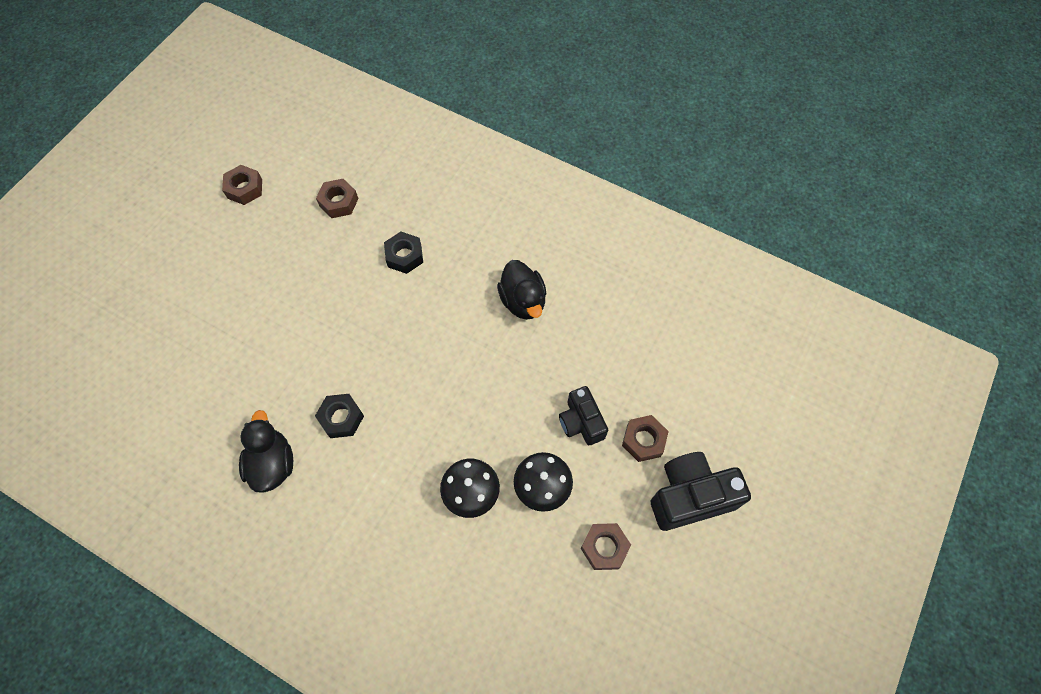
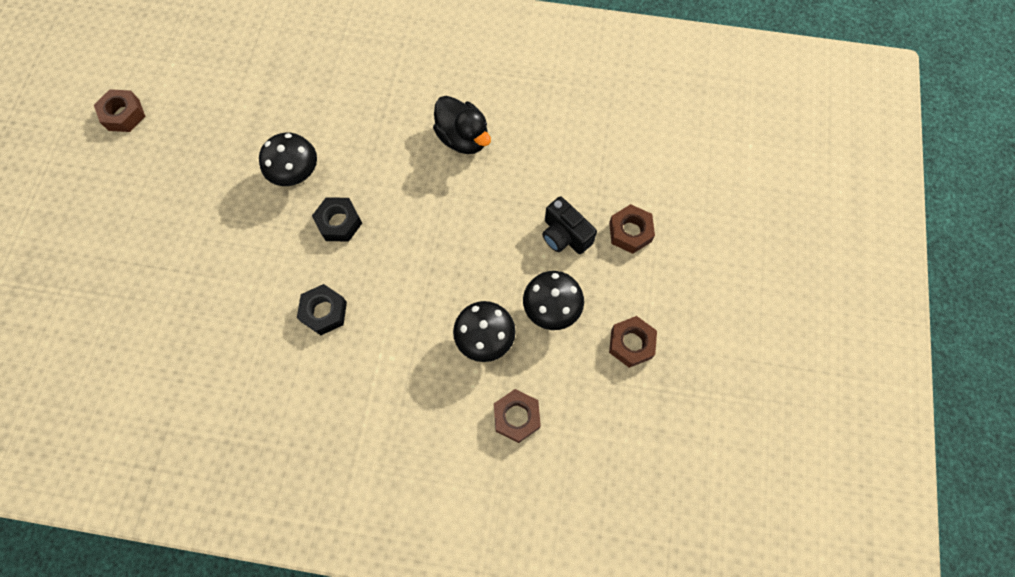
camera: 20 degrees left, 5 degrees up
black duck [239,410,293,493] -> none
brown nut [316,179,359,218] -> brown nut moved to [494,389,541,443]
black nut [384,232,423,274] -> black nut moved to [312,197,362,242]
black camera [651,452,751,531] -> none
none -> black mushroom [259,133,317,186]

